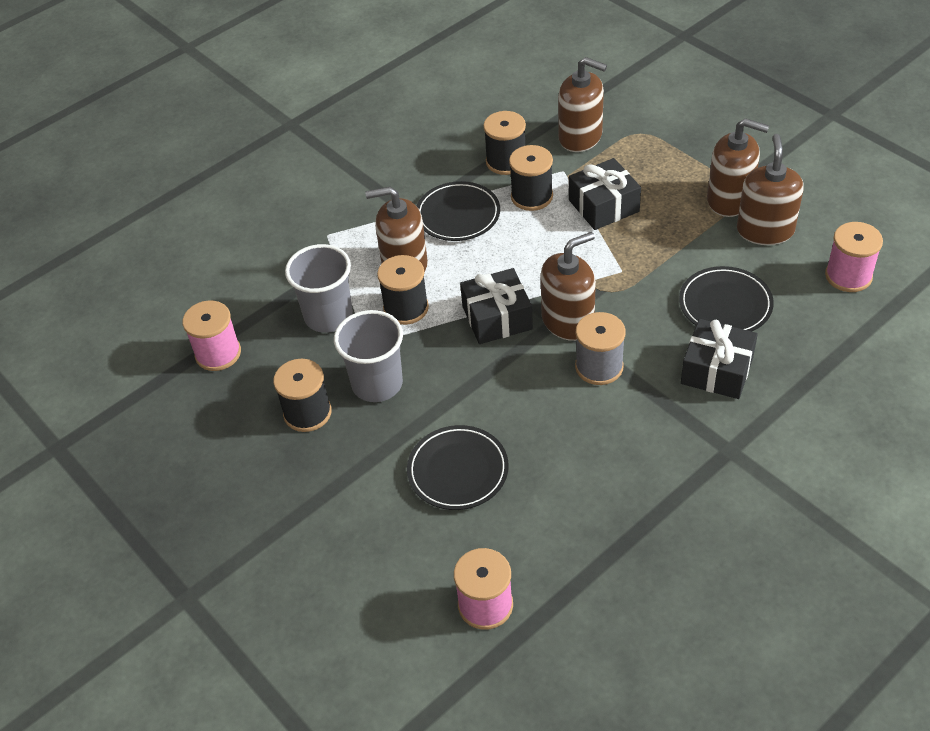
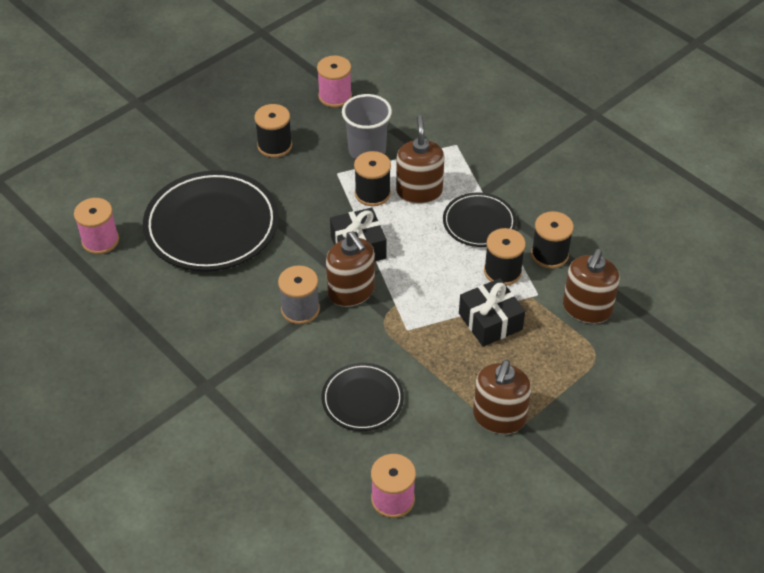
camera: 85 degrees right, 0 degrees up
grey cup [334,310,403,402] -> none
black plate [407,425,509,510] -> black plate [143,170,279,271], size x1.84
black gift [681,319,758,399] -> none
brown soap dispenser [737,134,804,245] -> none

